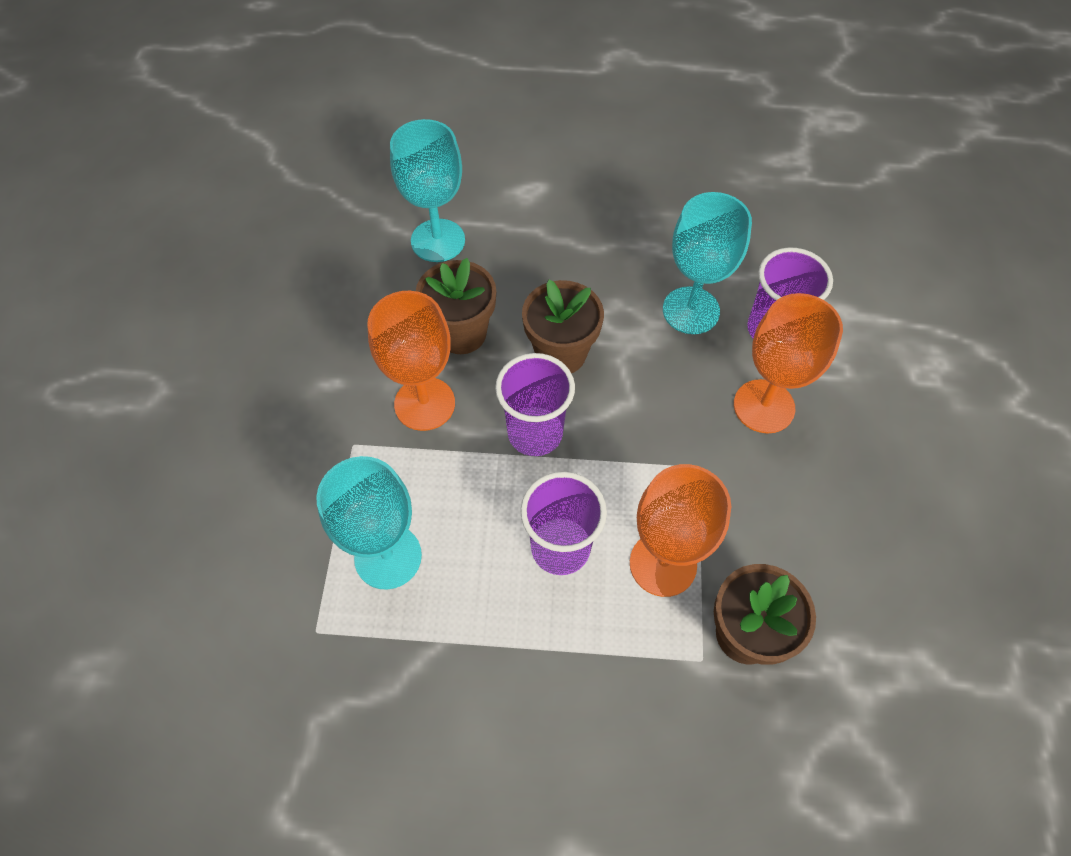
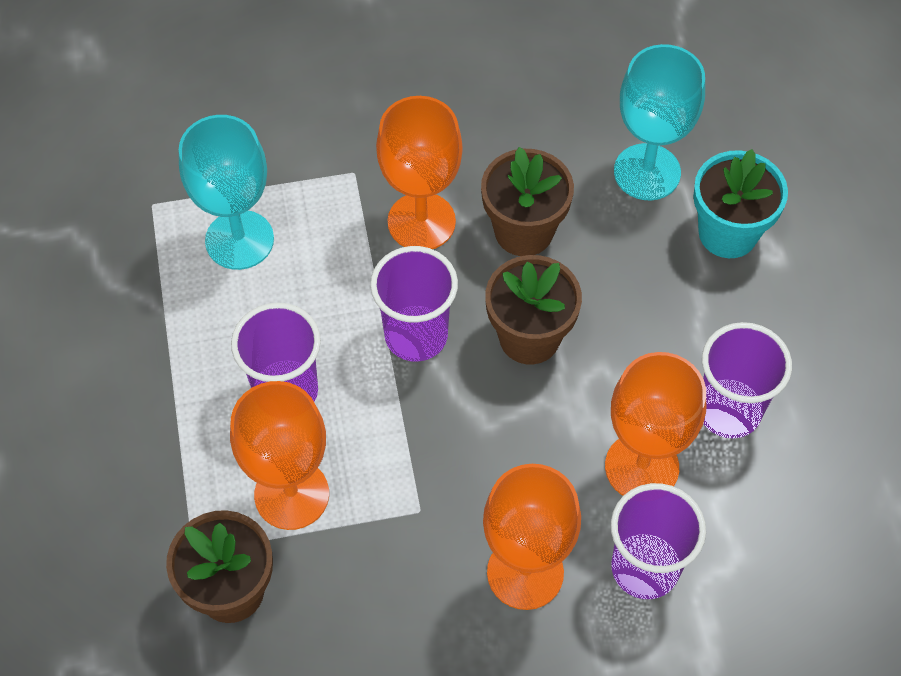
camera: 75 degrees right, 0 degrees up
turquoise goblet [663,192,752,334] -> orange goblet [605,352,706,496]
none -> turquoise flower pot [693,149,788,258]
none -> purple cup [702,322,792,438]

